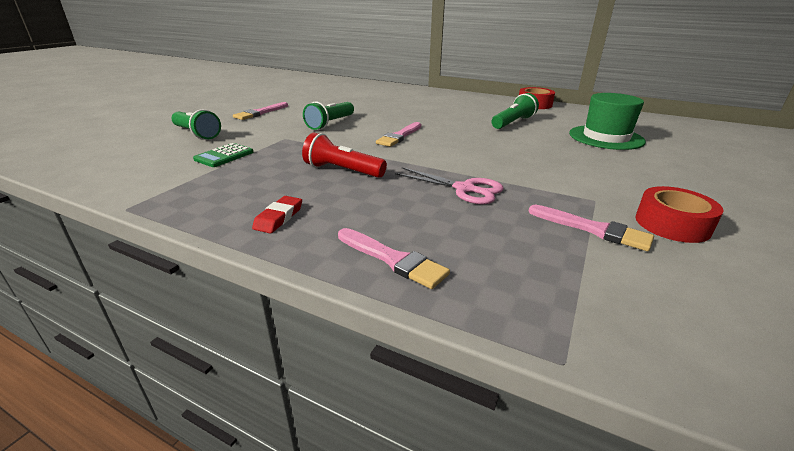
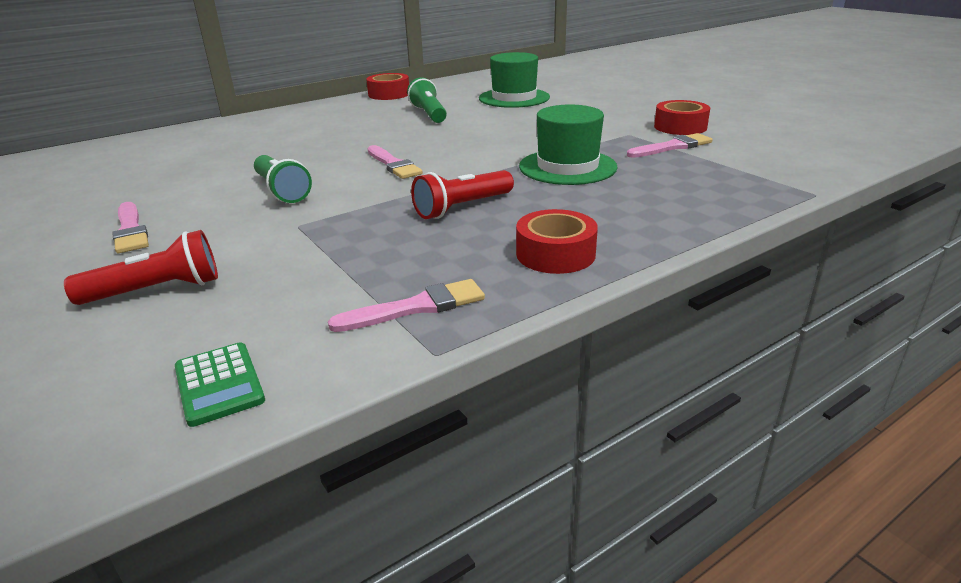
camera: 60 degrees left, 0 degrees up
green flashlight [172,109,221,140] -> red flashlight [64,230,218,305]
green calculator [193,143,254,167] -> green calculator moved to [175,342,265,427]
red eraser [252,196,302,233] -> red tape [516,209,598,274]
pink brush [338,228,450,289] -> pink brush moved to [328,279,485,332]
pink scissors [395,167,504,204] -> green hat [519,105,618,185]

